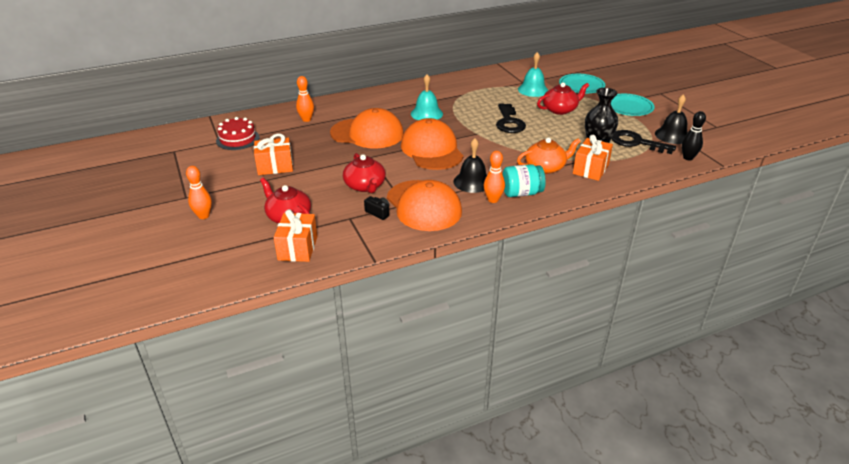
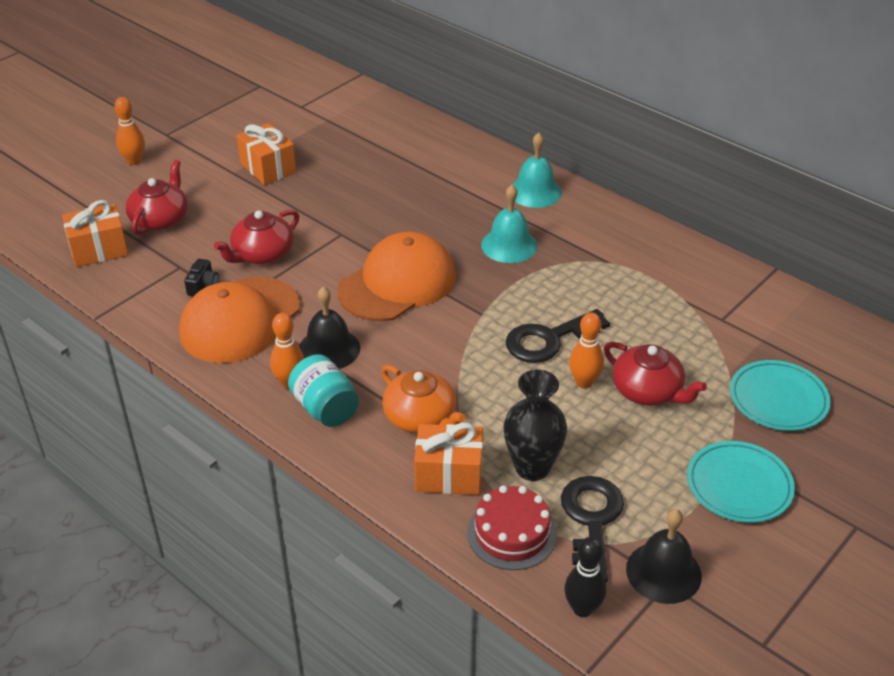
camera: 65 degrees right, 5 degrees up
red cake [216,117,260,150] -> red cake moved to [467,485,557,570]
orange bowling pin [296,76,314,122] -> orange bowling pin moved to [569,313,604,388]
orange cap [330,108,404,149] -> none
turquoise bell [518,52,548,97] -> turquoise bell moved to [511,133,562,208]

